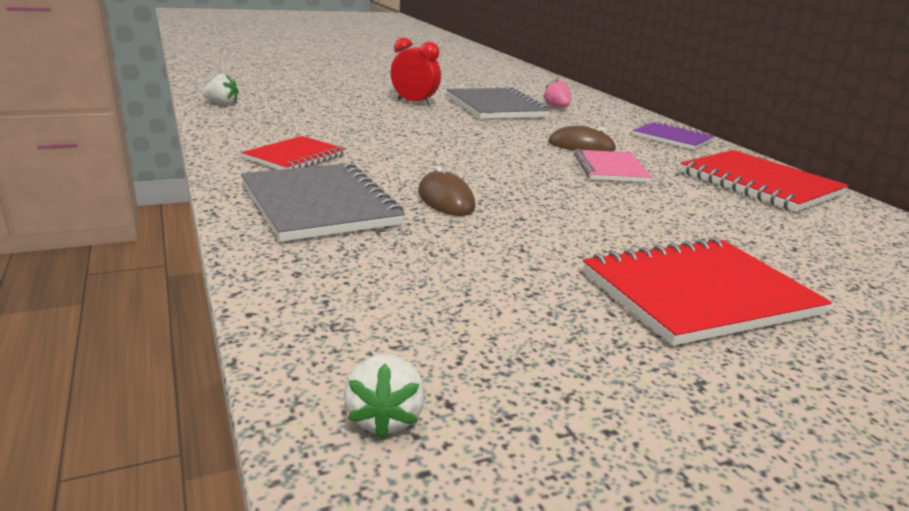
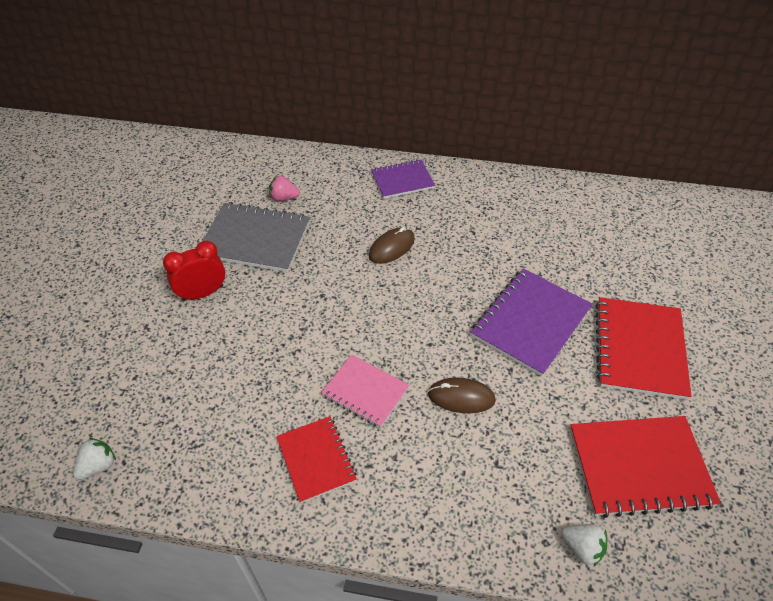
camera: 55 degrees left, 25 degrees up
grey notebook [241,163,405,242] -> none
white strawberry [344,354,425,439] -> white strawberry moved to [561,524,607,567]
pink notebook [574,149,652,182] -> pink notebook moved to [321,354,409,428]
red notebook [680,150,849,212] -> red notebook moved to [570,416,721,518]
none -> purple notebook [471,268,593,377]

